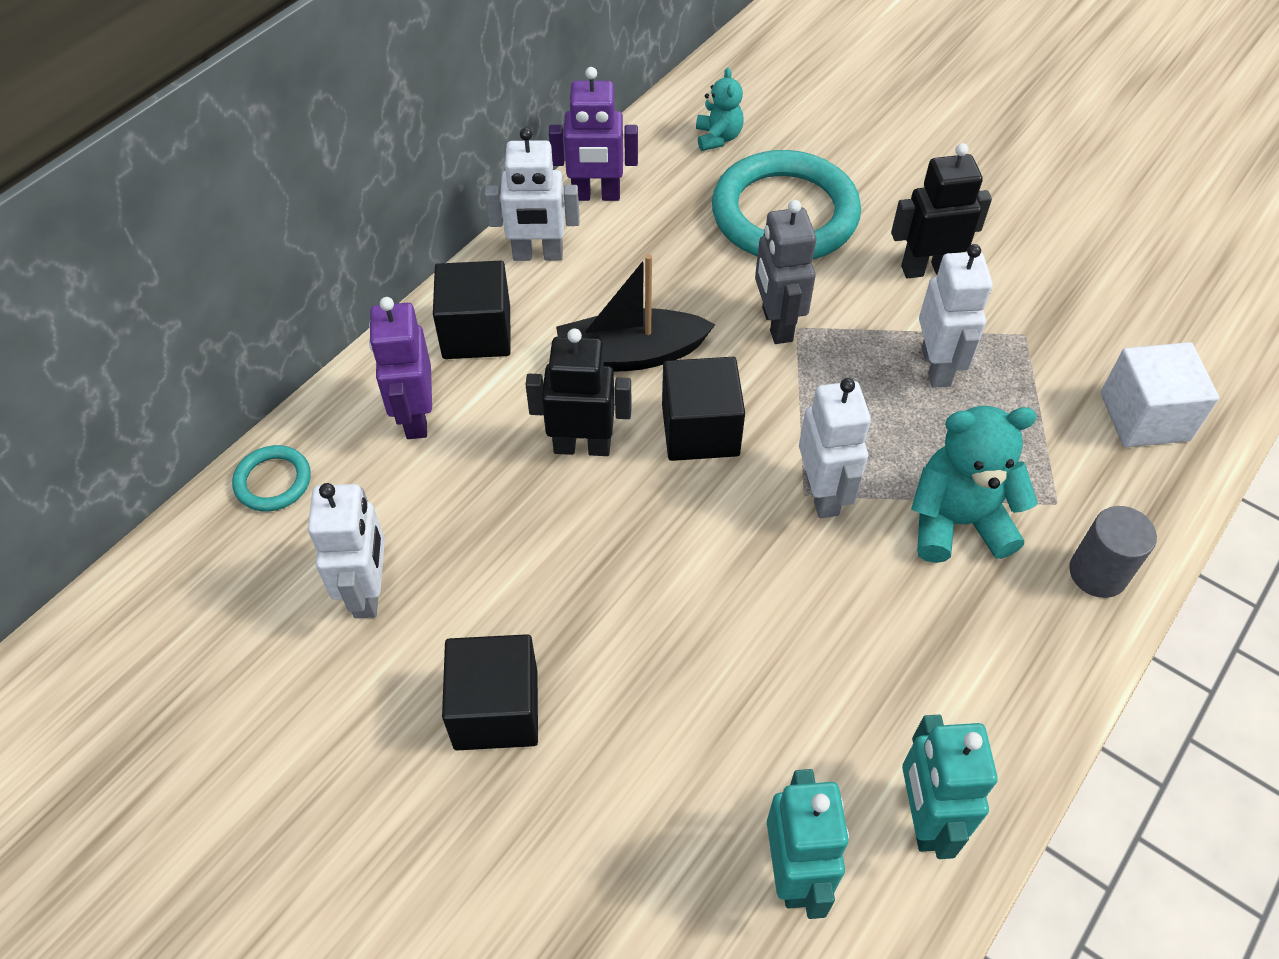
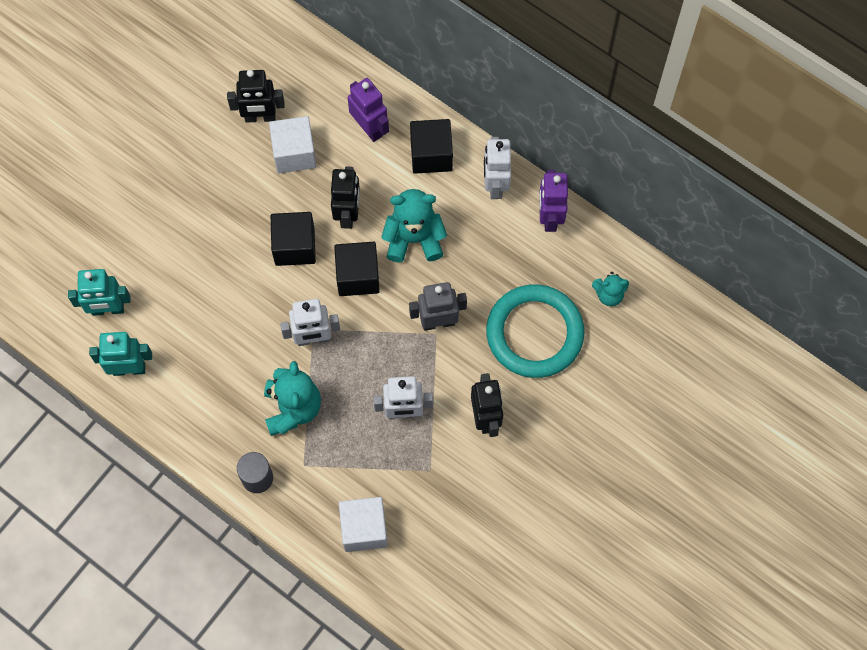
camera: 90 degrees right, 15 degrees up
turquoise ring [232,445,311,511] -> none
white robot [308,483,385,618] -> black robot [227,70,285,123]
purple robot [369,297,432,439] -> purple robot turned 60 degrees clockwise [348,78,389,142]
black cube [442,634,538,750] -> black cube moved to [271,212,316,266]
black boat [556,254,716,372] -> turquoise teddy bear [381,189,447,262]
none -> white cube [269,116,317,173]

